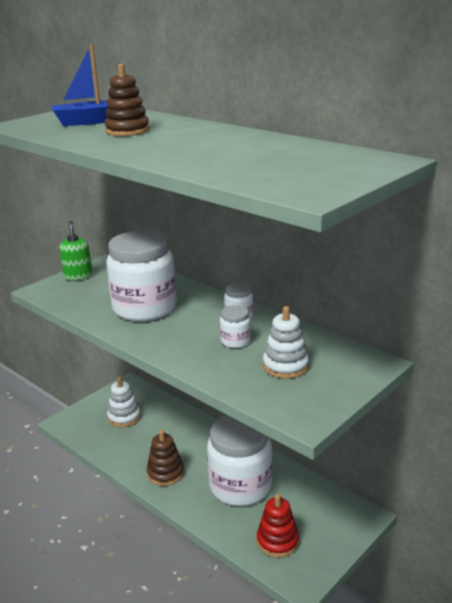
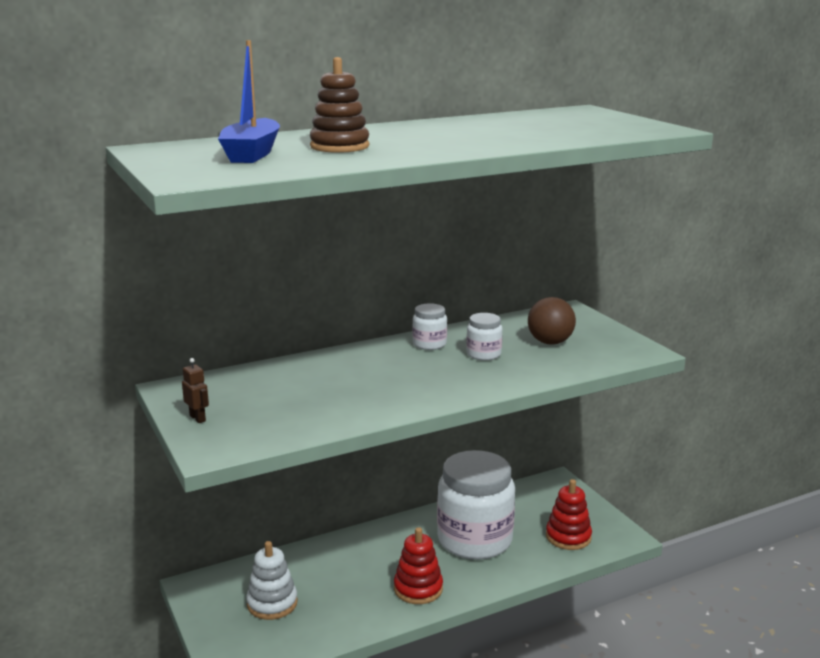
camera: 70 degrees left, 5 degrees down
green soap dispenser [59,221,92,281] -> brown robot [182,358,209,423]
white jar [106,230,177,321] -> none
brown stacking toy [147,430,184,486] -> red stacking toy [394,527,443,604]
white stacking toy [263,306,309,379] -> brown ball [528,297,576,345]

